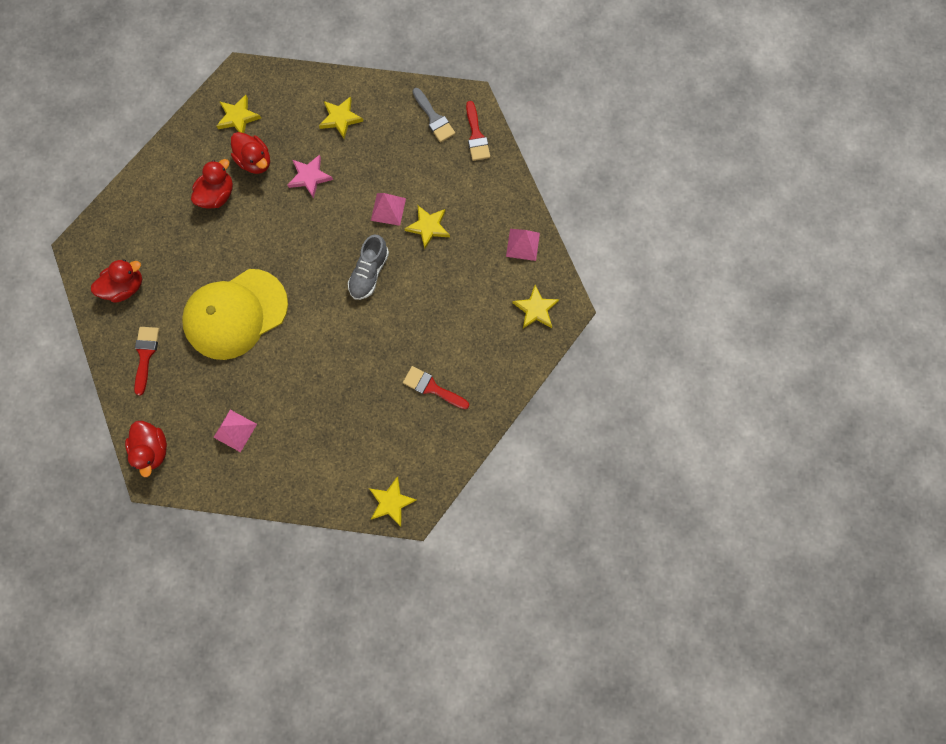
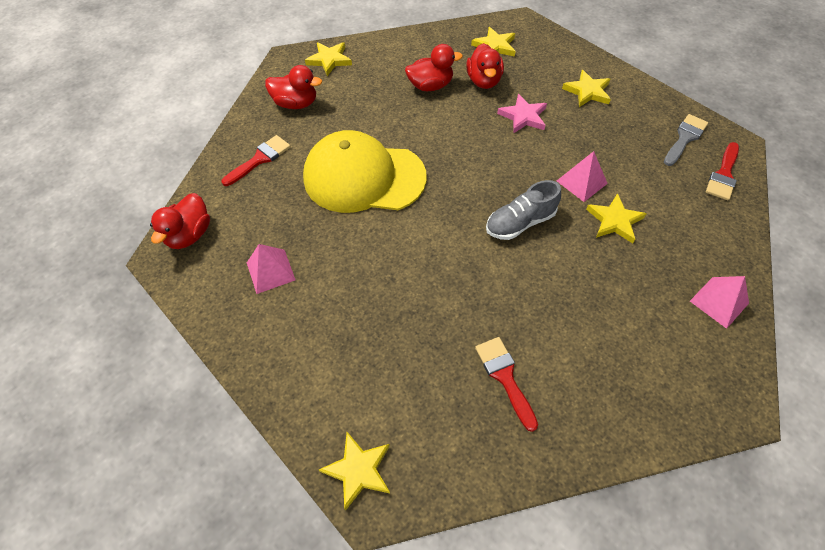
camera: 40 degrees right, 20 degrees down
grey brush [413,88,455,143] -> grey brush turned 150 degrees counterclockwise [664,114,708,166]
yellow star [512,285,560,329] -> yellow star moved to [305,42,352,76]

